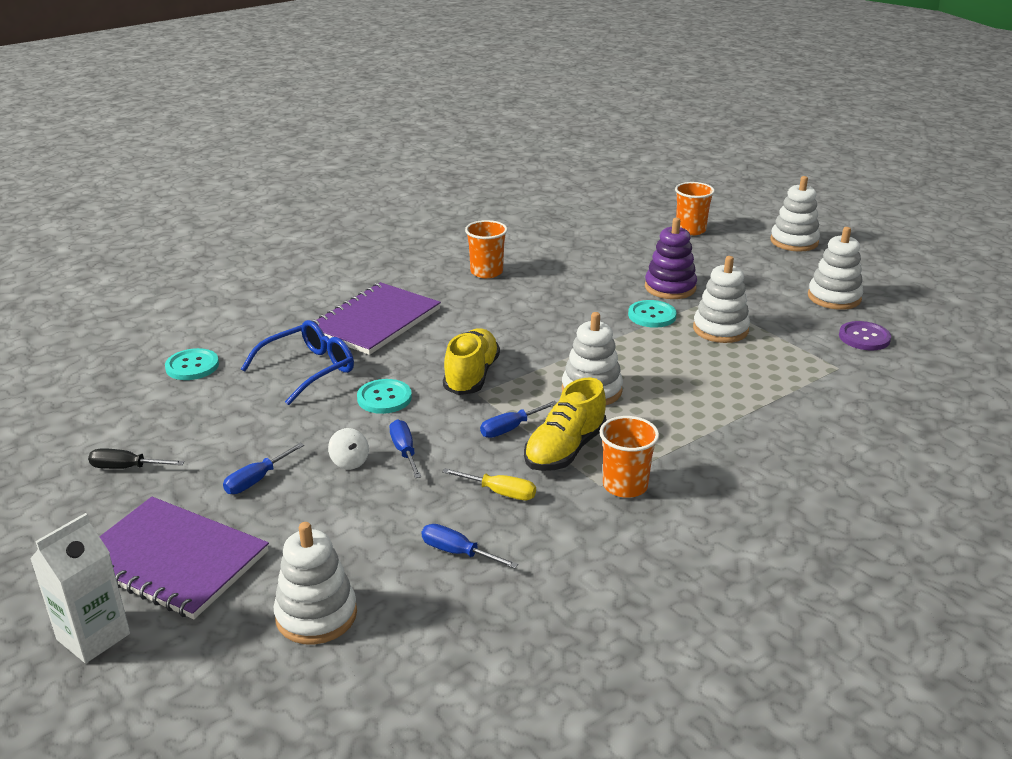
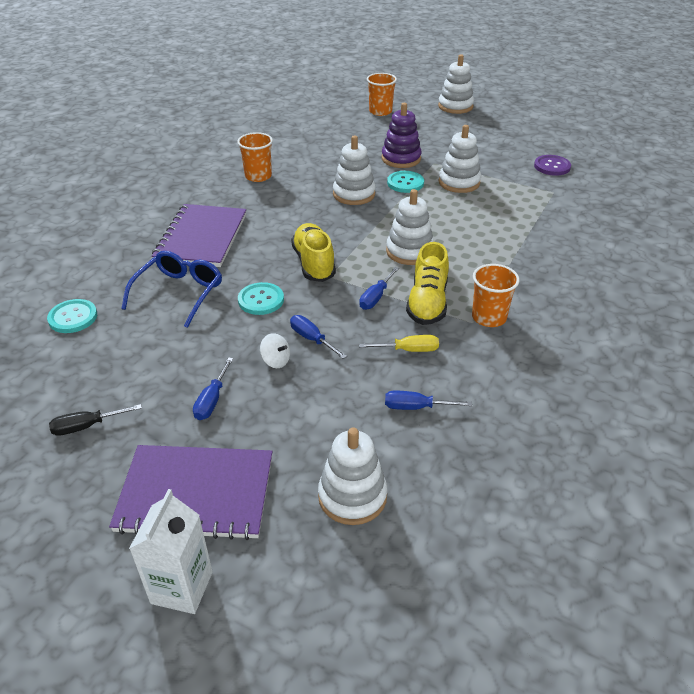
camera: 25 degrees left, 10 degrees up
white stacking toy [808,227,863,310] -> white stacking toy moved to [333,135,376,205]

